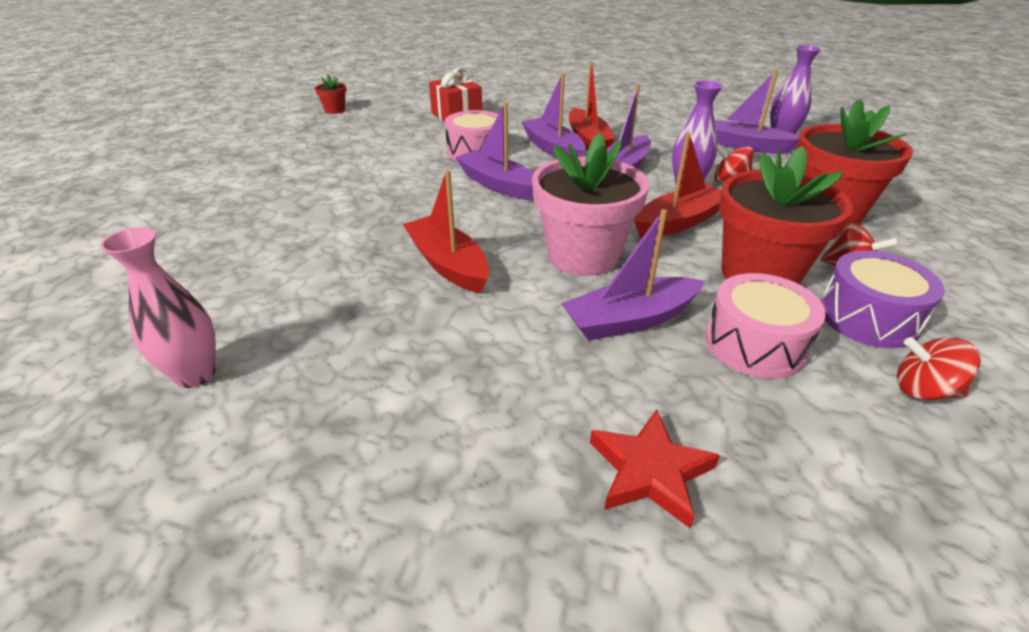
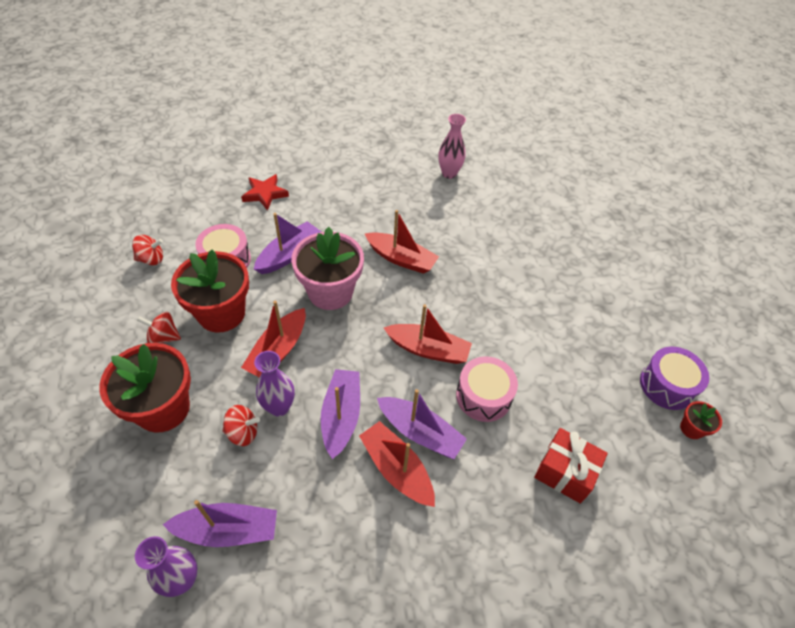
camera: 150 degrees right, 15 degrees up
purple boat [455,102,534,201] -> red boat [384,304,472,364]
purple drum [820,251,945,348] -> purple drum moved to [640,347,709,410]

